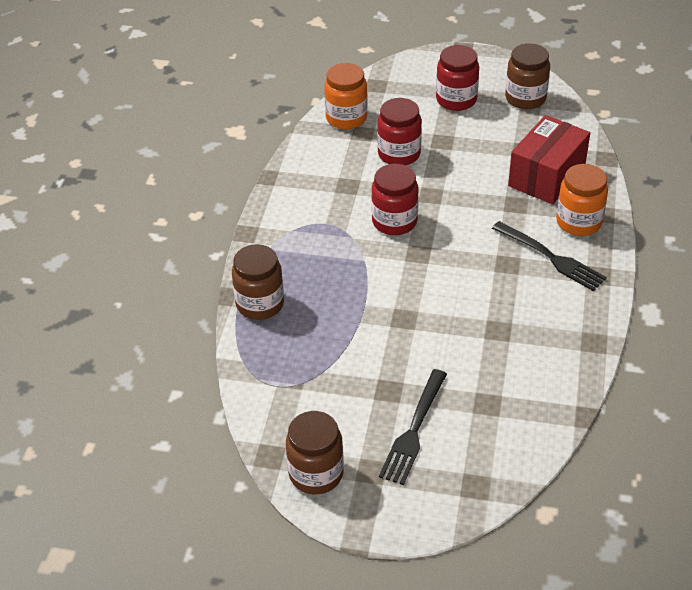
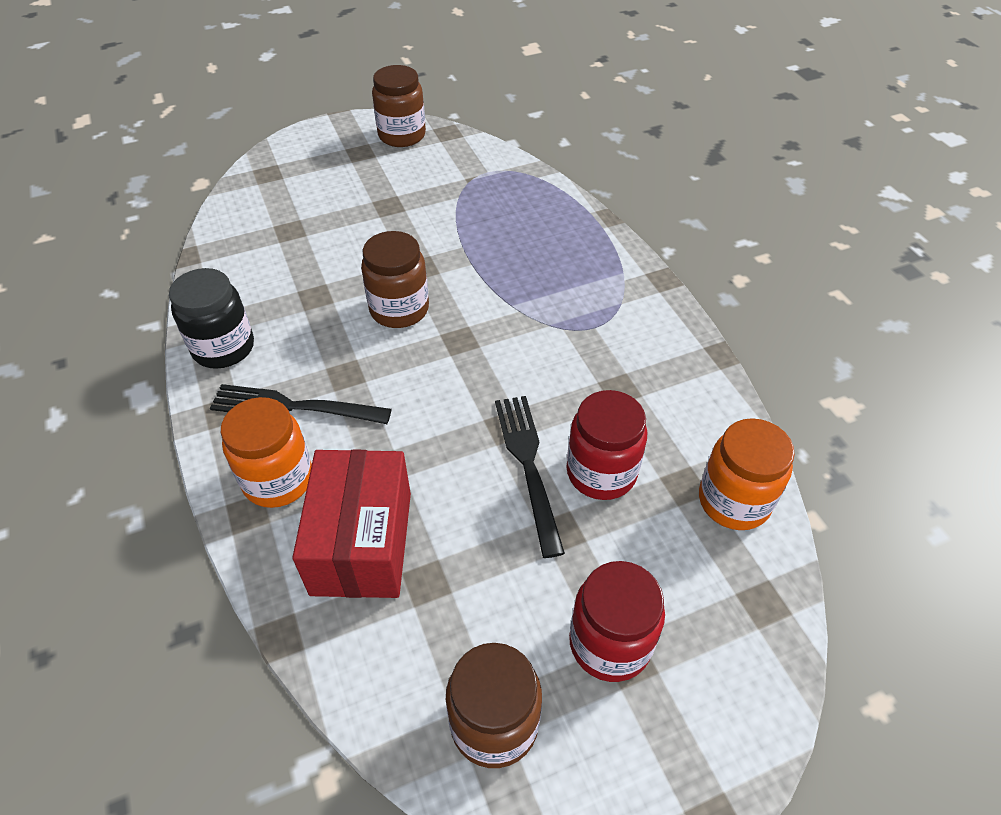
camera: 145 degrees right, 5 degrees up
brown jar [232,244,284,320] -> brown jar moved to [361,231,429,328]
red jar [371,164,419,235] -> none
black fork [379,369,447,485] -> black fork moved to [495,396,565,558]
none -> black jar [169,268,254,369]

